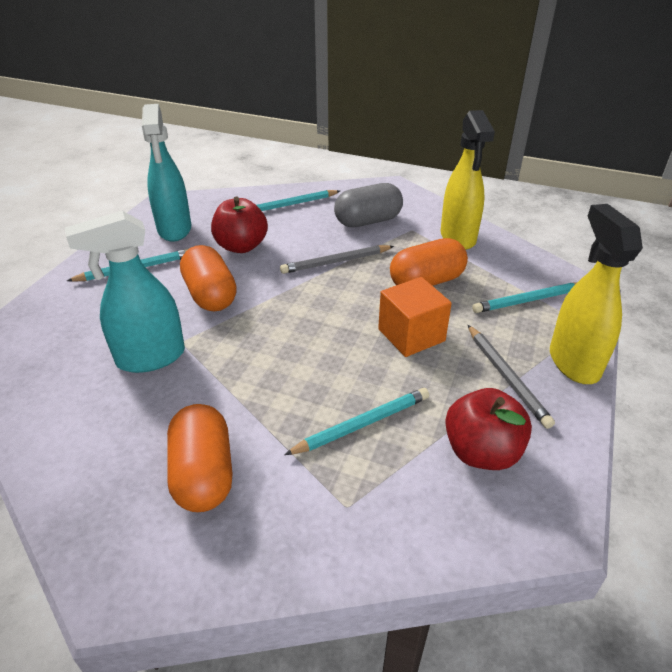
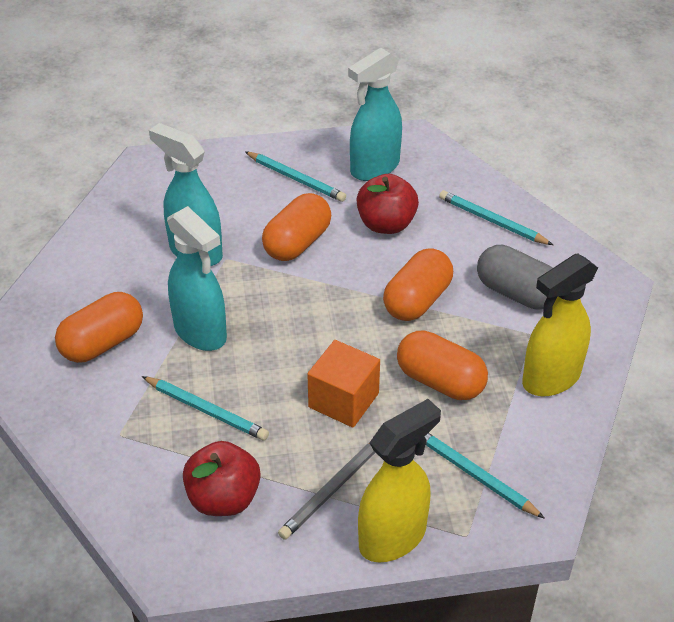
camera: 60 degrees right, 5 degrees up
grey pencil [280,245,394,274] -> orange capsule [383,248,453,321]
none -> turquoise spray bottle [167,206,227,351]

